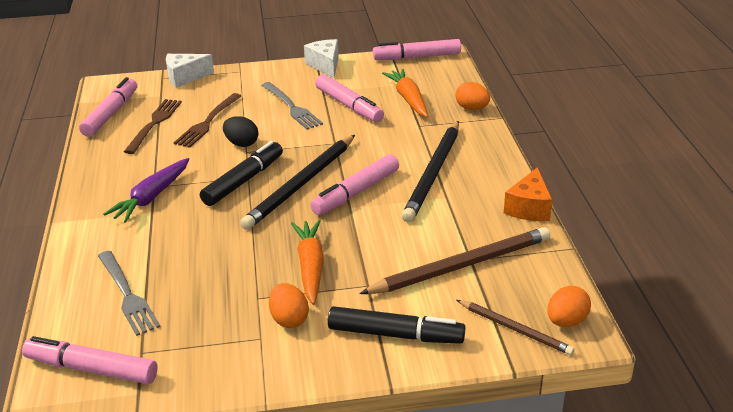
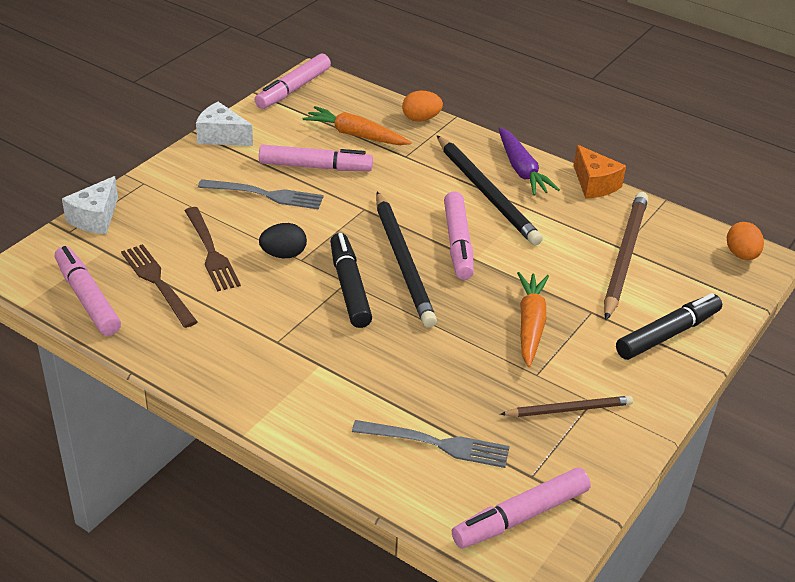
camera: 50 degrees left, 5 degrees up
purple carrot [103,158,189,223] -> purple carrot moved to [498,127,560,195]
orange egg [269,283,309,328] -> none
orange carrot [291,220,324,305] -> orange carrot turned 60 degrees clockwise [517,272,549,367]
brown pencil [457,300,575,355] -> brown pencil moved to [500,396,633,417]

